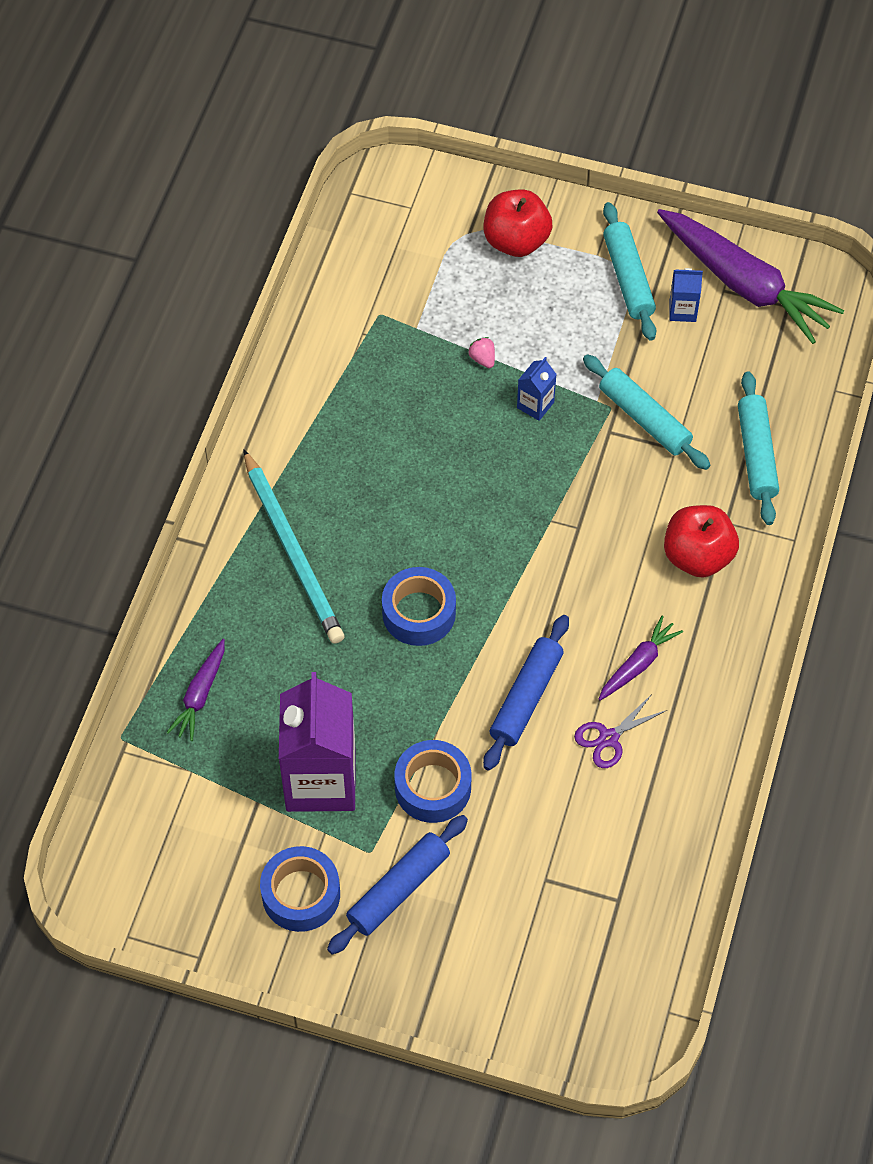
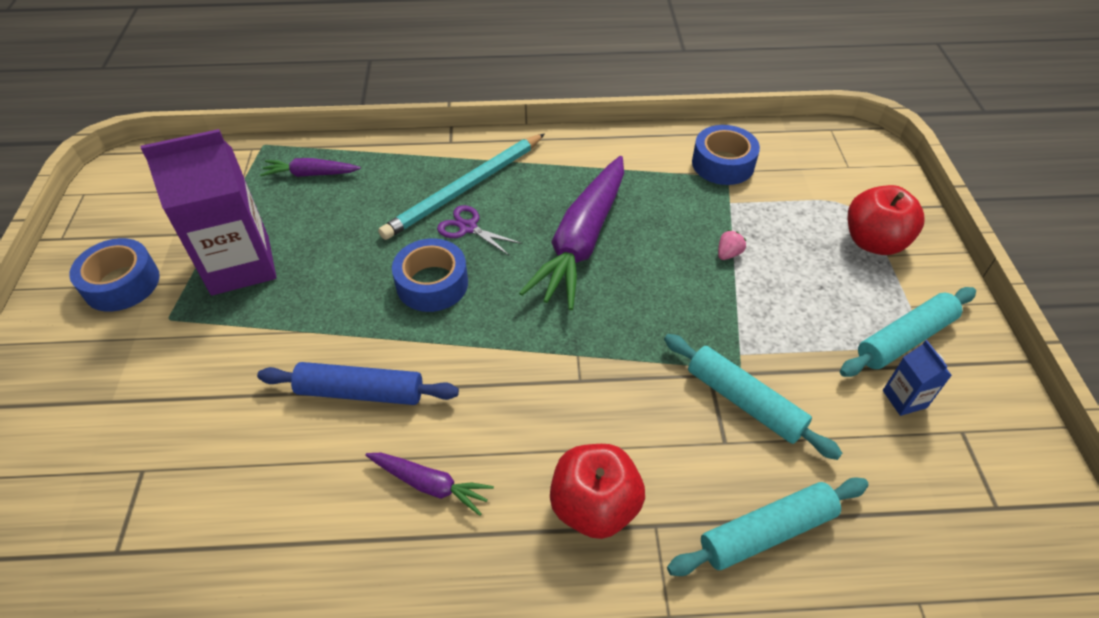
camera: 70 degrees right, 10 degrees down
blue rolling pin [327,815,468,955] -> none
blue tape [394,740,472,823] -> blue tape moved to [692,125,760,185]
blue carton [517,357,557,421] -> none
purple scissors [574,694,667,768] -> purple scissors moved to [437,205,522,256]
turquoise rolling pin [583,354,710,470] -> turquoise rolling pin turned 75 degrees counterclockwise [664,334,842,460]
purple carrot [657,209,844,344] -> purple carrot moved to [519,156,624,310]

